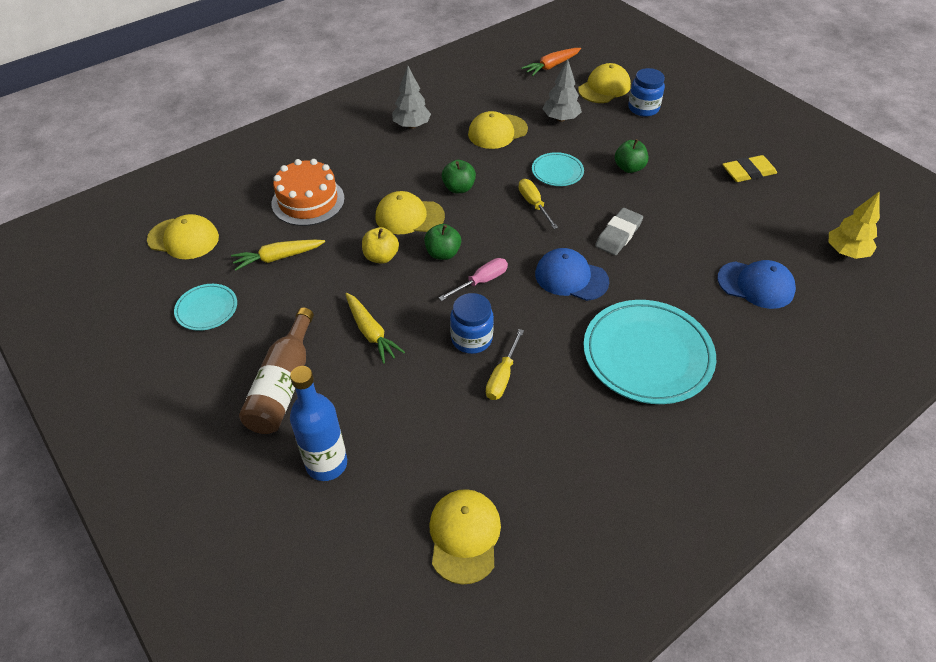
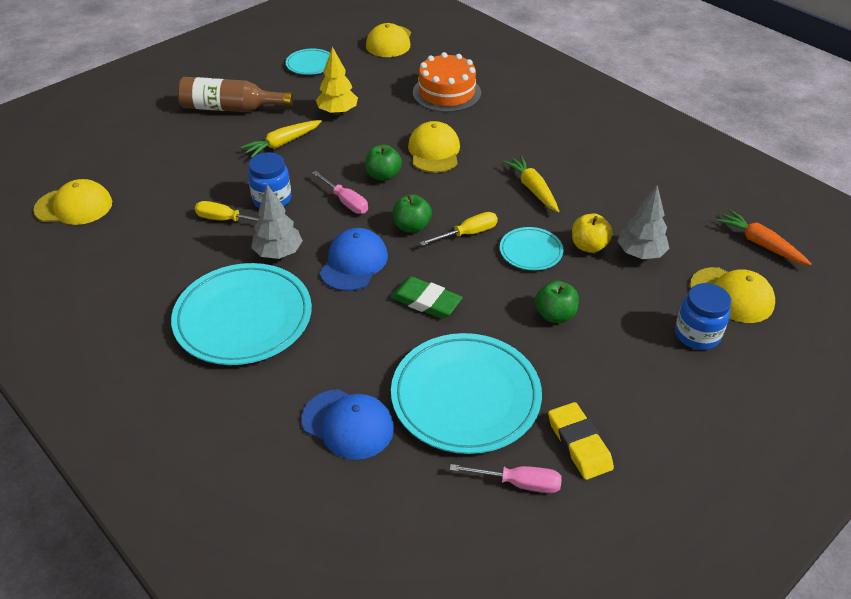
camera: 85 degrees right, 5 degrees down
yellow carrot [231,240,325,271] -> yellow carrot moved to [502,155,559,212]
blue bottle [290,366,347,481] -> none
yellow apple [362,227,399,264] -> yellow apple moved to [572,213,613,253]
grey tree [392,66,431,129] -> grey tree moved to [251,184,303,259]
green apple [442,160,476,193] -> green apple moved to [393,194,432,233]
yellow cap [468,111,528,149] -> none
grey eraser [595,208,643,255] -> green eraser [391,277,463,319]
blue cap [717,260,796,309] -> blue cap turned 75 degrees counterclockwise [301,389,394,460]
yellow tree [828,192,880,259] -> yellow tree moved to [316,47,358,115]
none -> turquoise plate [391,333,542,454]
none -> pink screwdriver [450,464,562,493]

